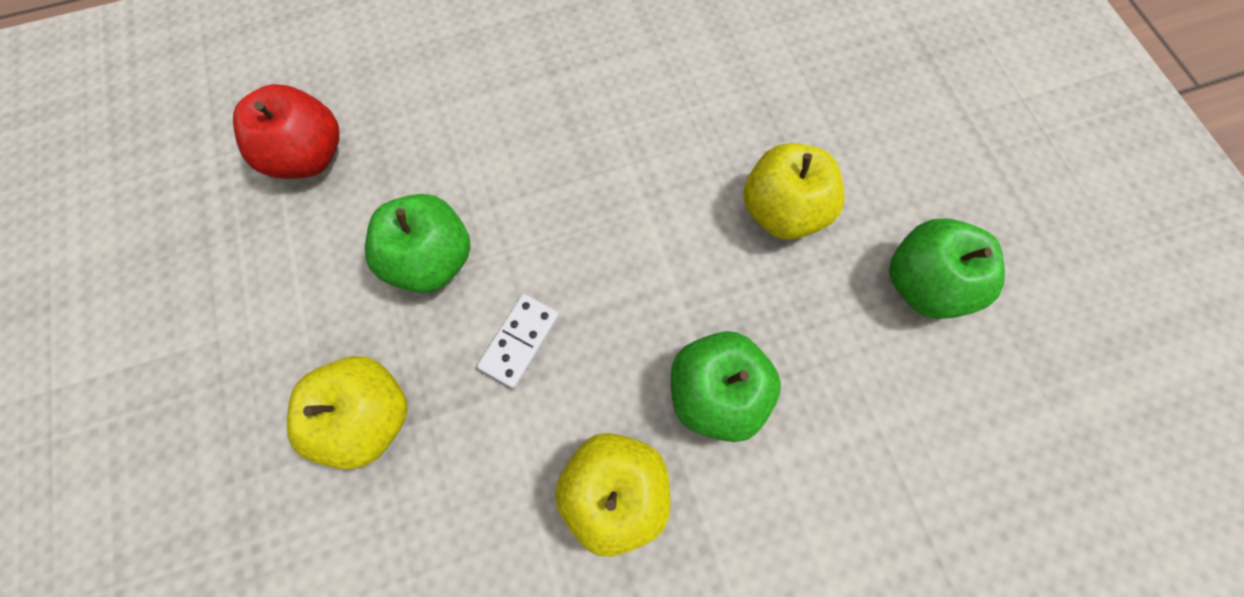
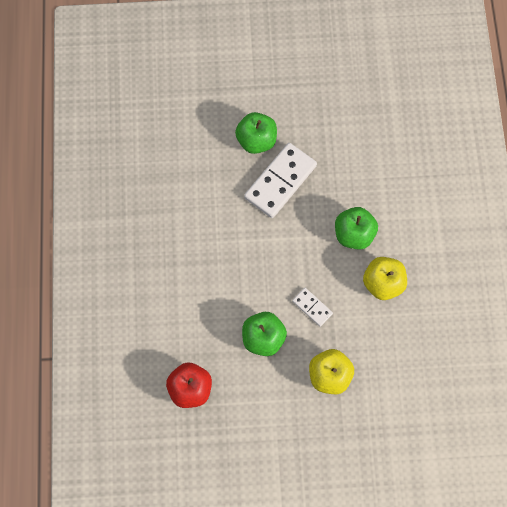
camera: 75 degrees left, 0 degrees up
yellow apple [744,143,845,240] -> white domino [244,143,317,218]
green apple [889,218,1005,319] -> green apple moved to [235,112,277,154]

